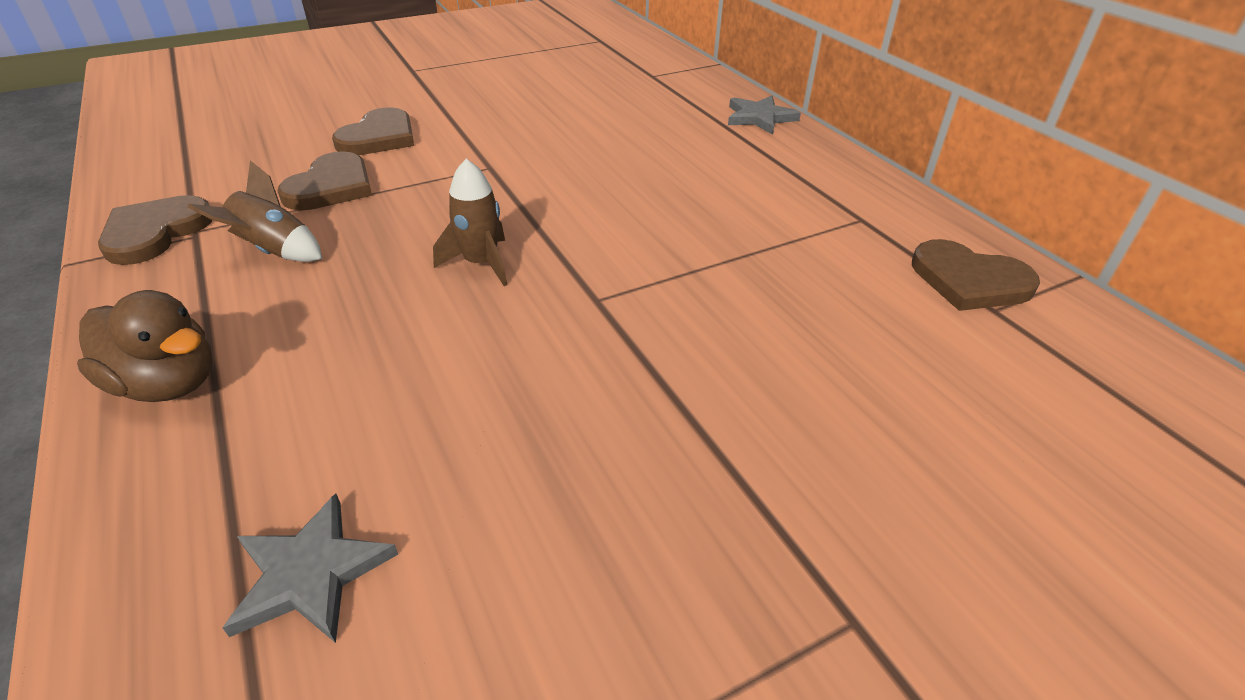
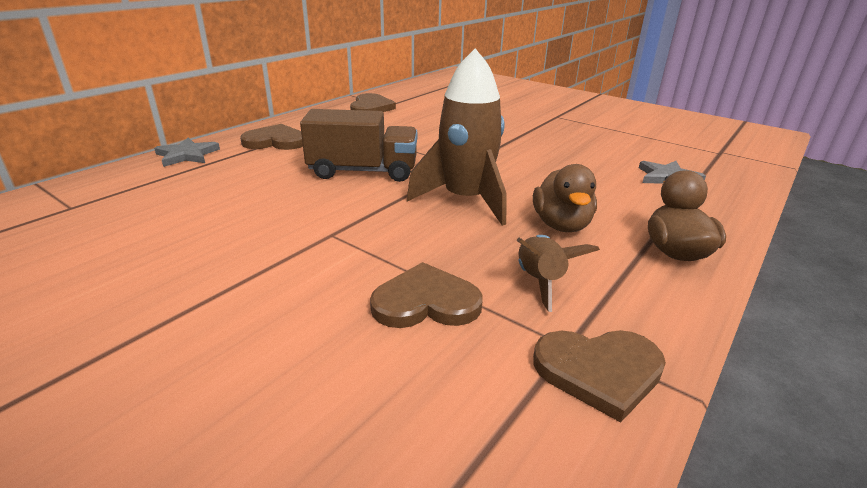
camera: 115 degrees left, 10 degrees down
brown heart [332,107,414,155] -> brown heart moved to [240,124,303,150]
brown rocket [433,159,507,286] -> brown rocket [407,48,507,226], size x1.86
none -> brown truck [300,109,417,182]
none -> brown duck [533,164,597,232]

